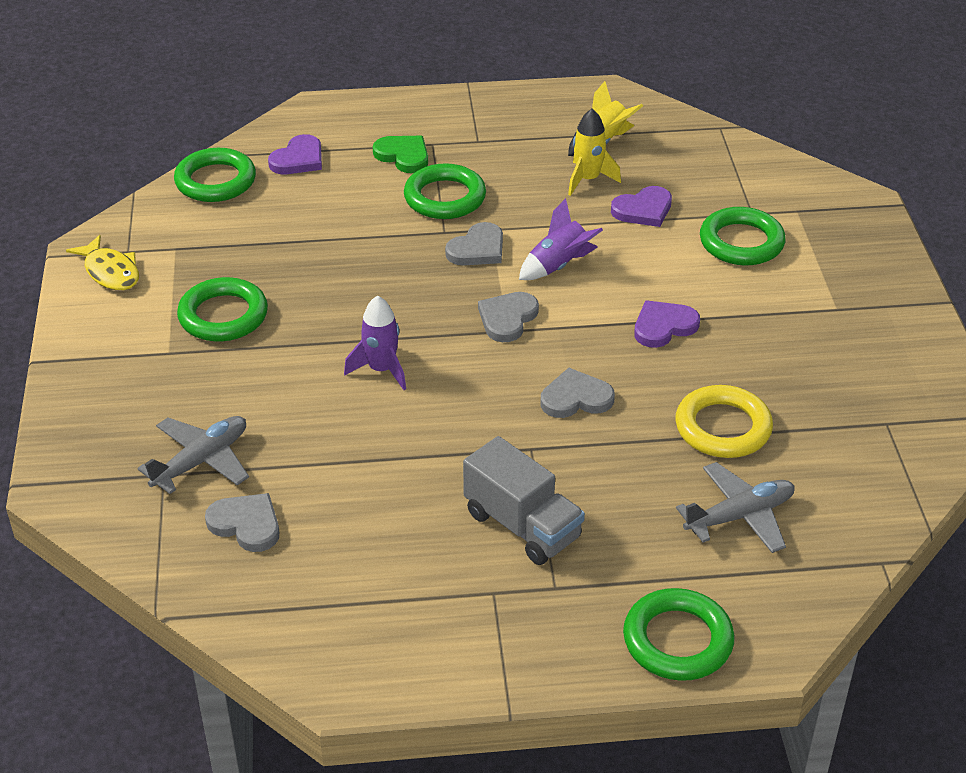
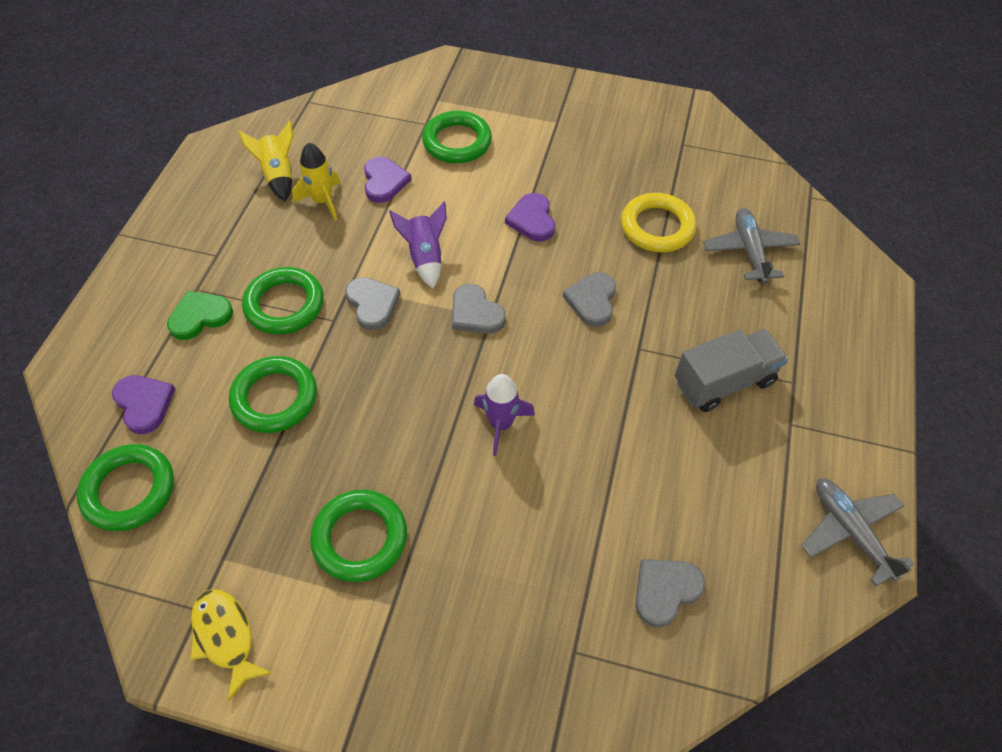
camera: 70 degrees left, 15 degrees up
yellow fish [66,235,139,290] -> yellow fish turned 105 degrees counterclockwise [190,589,272,701]
grey plane [137,416,249,494] -> grey plane moved to [801,479,914,587]
green ring [623,588,735,681] -> green ring moved to [229,356,317,433]

